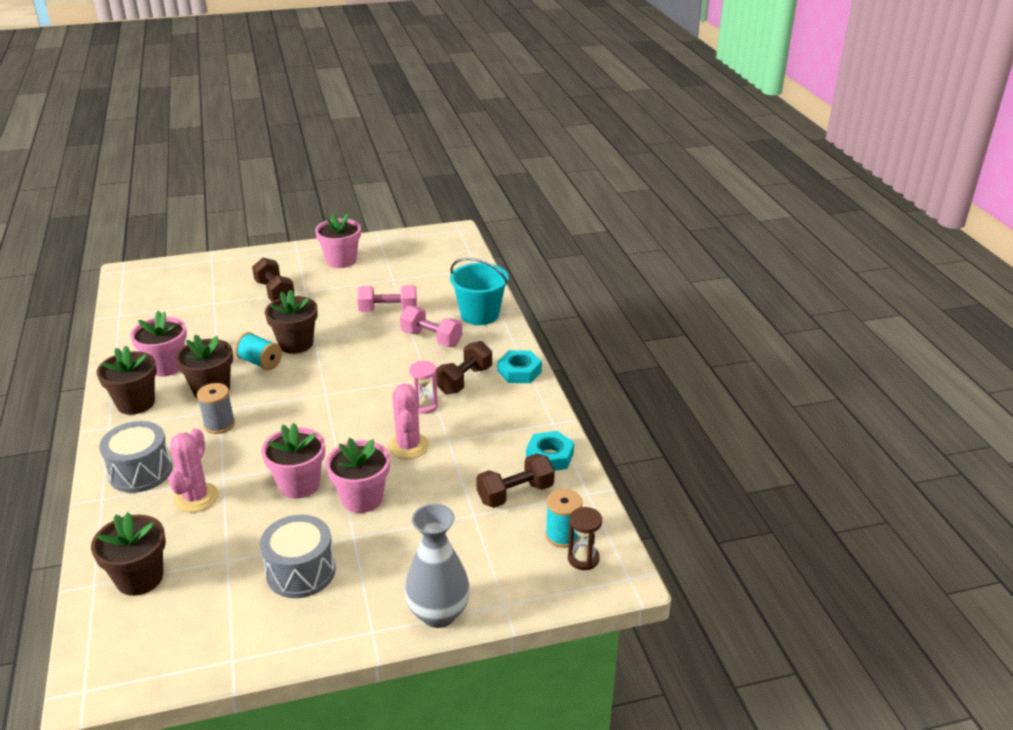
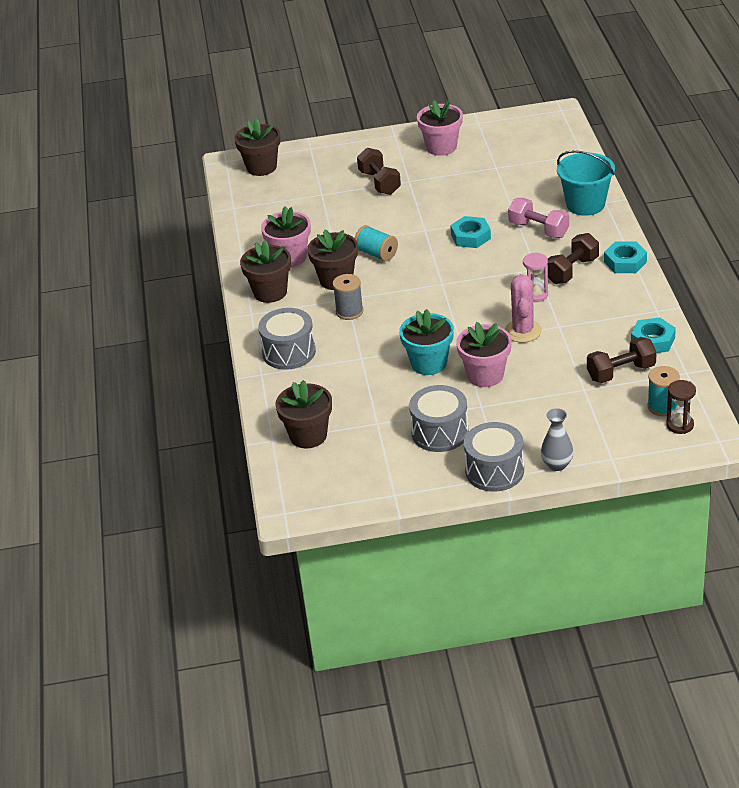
camera: 10 degrees right, 5 degrees up
pink cactus [168,428,218,512] -> none
pink flower pot [261,423,325,499] -> turquoise flower pot [399,309,454,375]
brown flower pot [265,290,317,354] -> brown flower pot moved to [234,118,280,176]
pink dumbbell [357,285,417,312] -> none
grey vase [405,504,470,628] -> grey vase [541,408,574,471], size x0.61
none -> turquoise nut [450,216,491,248]
none -> grey drum [464,422,524,492]

